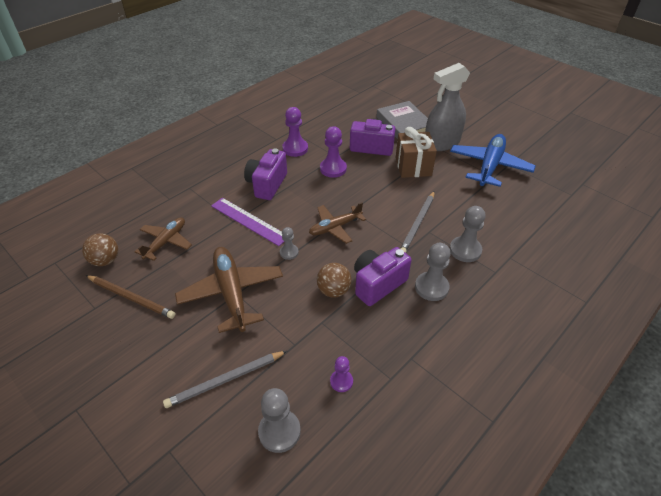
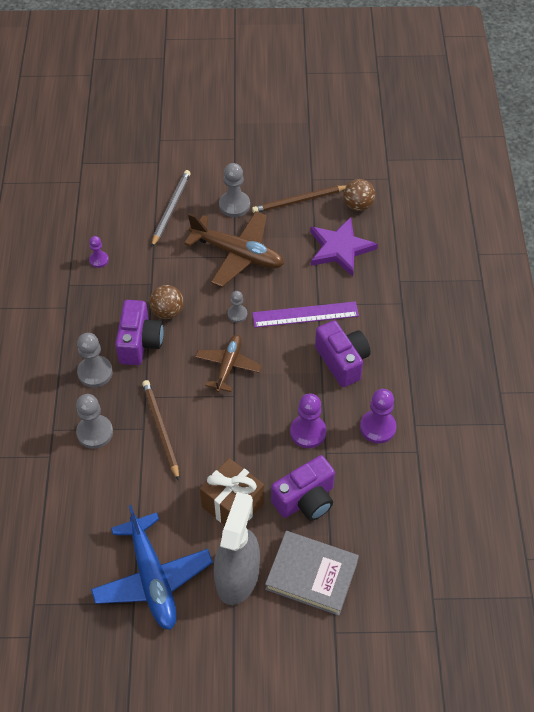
camera: 135 degrees right, 10 degrees up
brown plane [134,217,192,261] -> purple star [310,217,378,276]
grey pawn [258,388,301,453] -> grey pawn moved to [219,163,250,217]
grey pencil [400,191,435,253] -> brown pencil [142,380,179,481]

